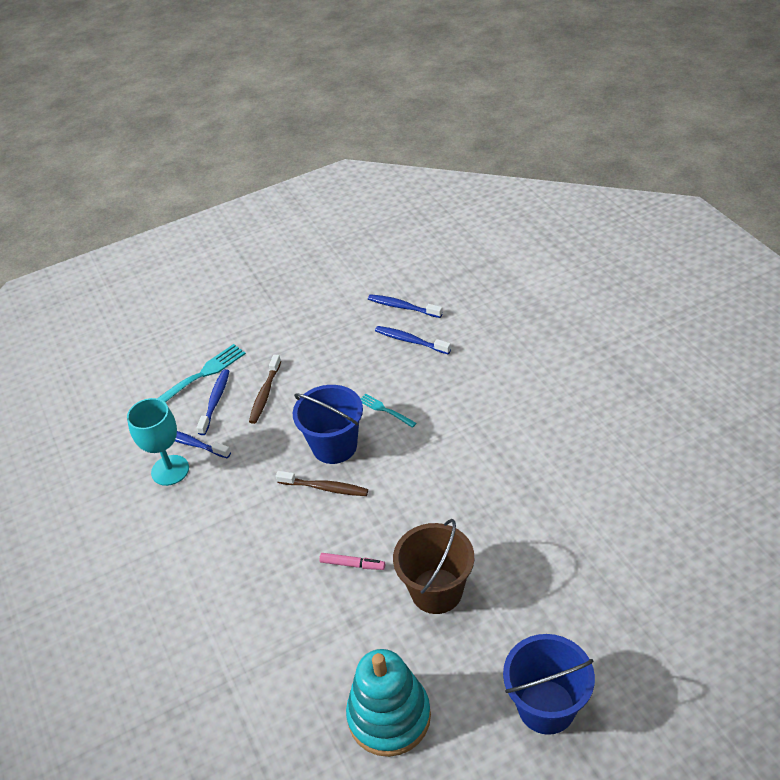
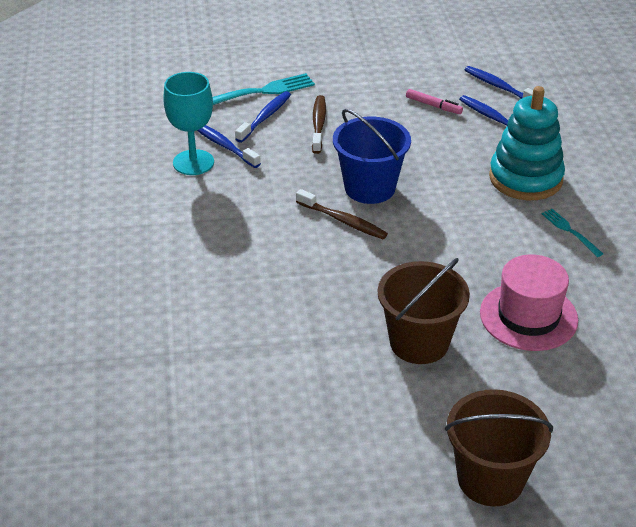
camera: 15 degrees right, 5 degrees down
brown toothbrush [249,355,281,424] -> brown toothbrush turned 150 degrees clockwise [312,95,326,154]
pink marker [319,553,385,570] -> pink marker moved to [406,89,463,114]
turquoise stacking toy [346,649,431,757] -> turquoise stacking toy moved to [489,86,565,200]
turquoise fork [360,394,416,428] -> turquoise fork moved to [541,209,603,257]
blue bucket [503,634,595,735] -> brown bucket [445,389,553,507]
none -> pink hat [480,254,578,351]

